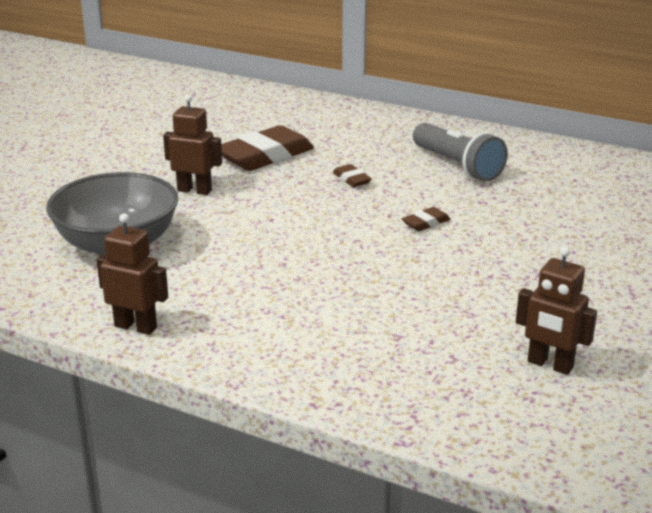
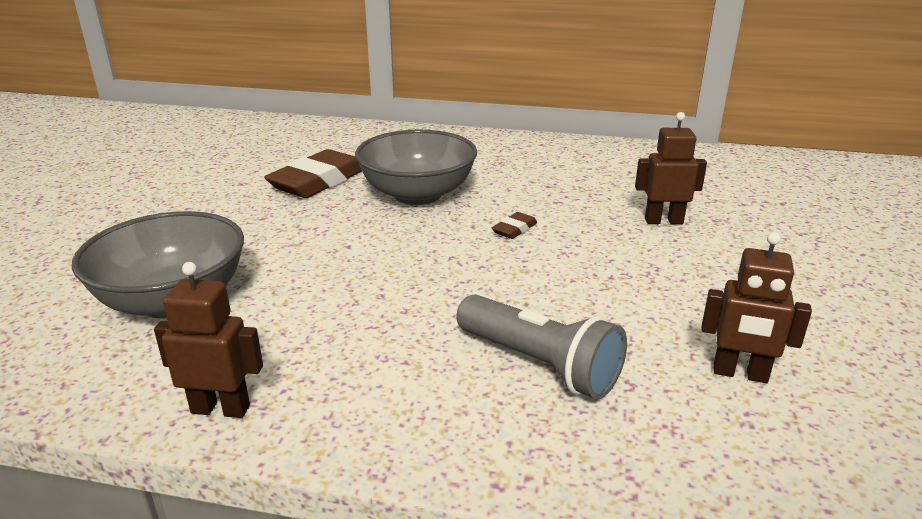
camera: 15 degrees left, 0 degrees up
brown robot [163,94,222,195] -> brown robot moved to [635,112,707,224]
brown eraser [333,164,372,187] -> grey bowl [355,130,477,205]
grey flashlight [413,123,508,182] -> grey flashlight moved to [457,294,627,399]

